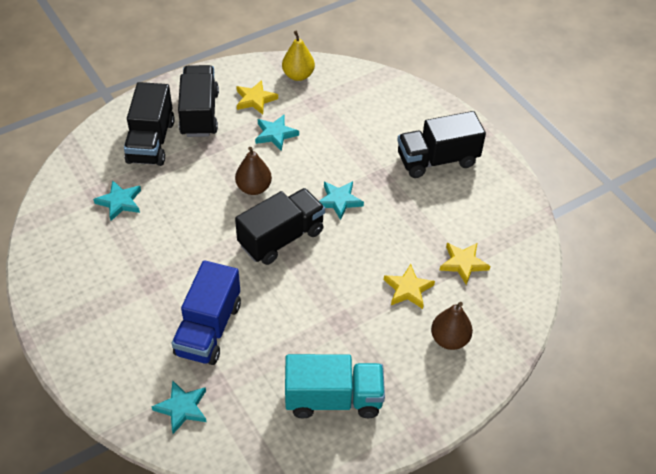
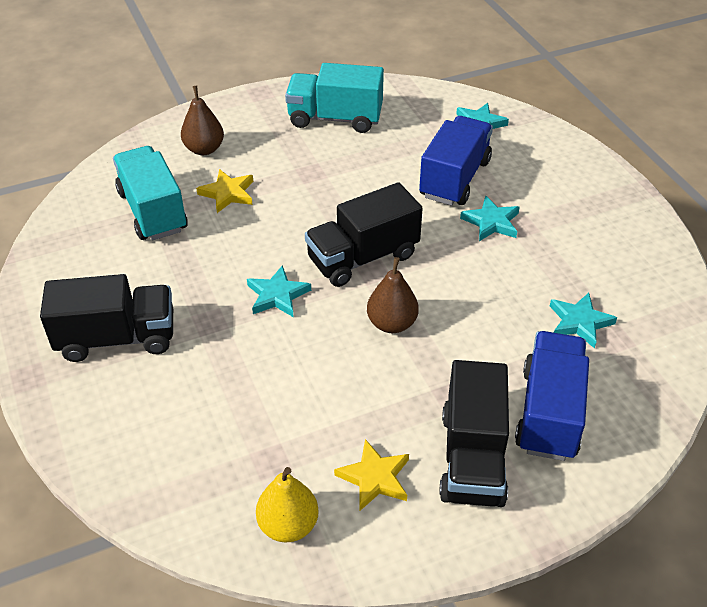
camera: 170 degrees left, 5 degrees down
black truck [124,82,175,166] -> blue truck [515,331,589,461]
turquoise star [255,115,299,151] -> turquoise star moved to [460,195,520,241]
yellow star [439,243,490,285] -> turquoise truck [113,146,188,241]

